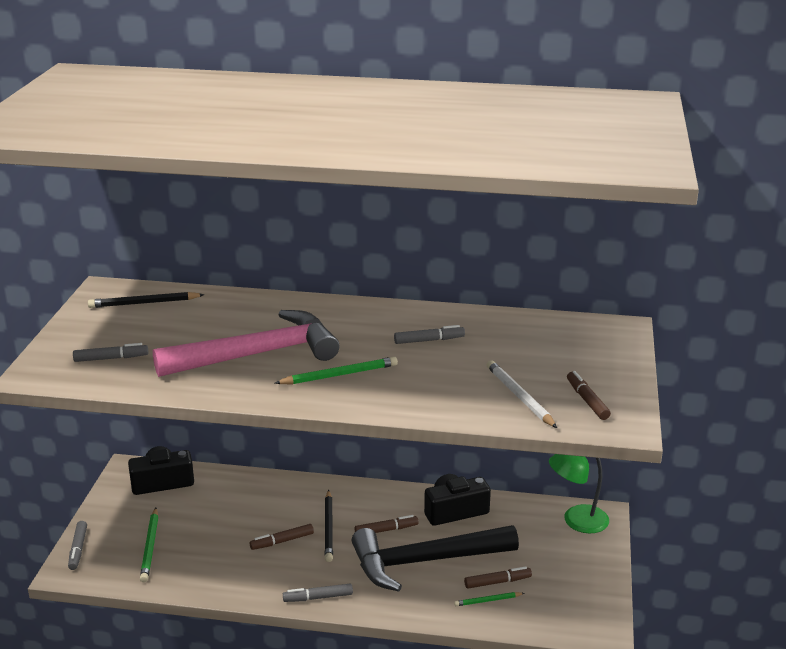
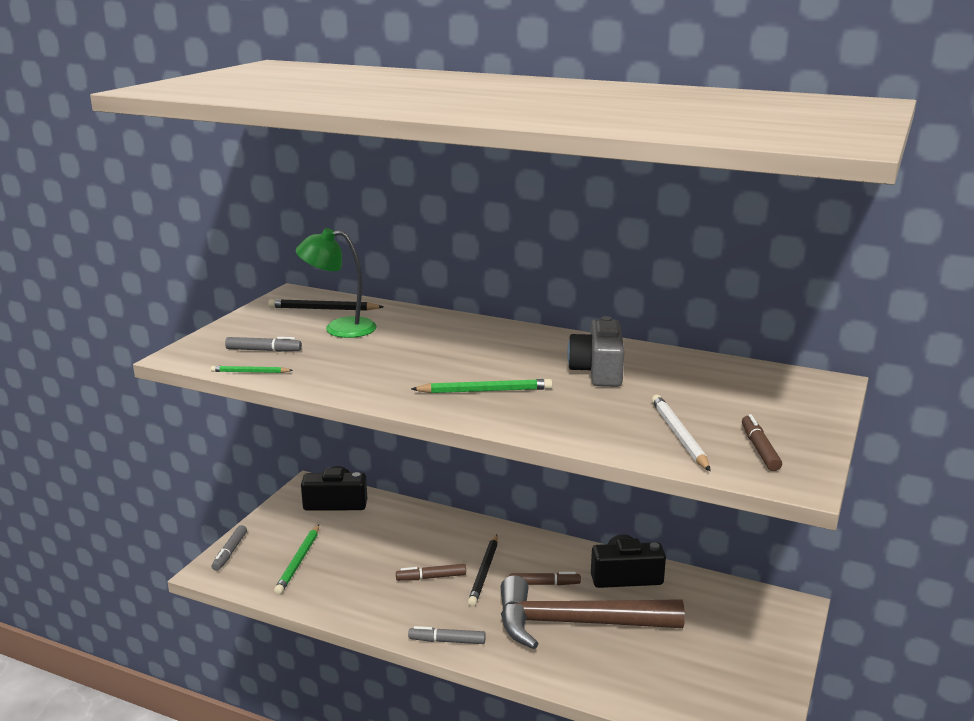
camera: 15 degrees right, 5 degrees down
pink hammer [153,310,340,377] -> none
black hammer [352,525,519,592] -> brown hammer [501,575,685,649]
grey marker [394,325,465,344] -> grey camera [567,316,624,387]
green pencil [454,592,524,606] -> green pencil moved to [211,366,293,373]
brown marker [464,566,532,588] -> none
green lamp [549,454,609,533] -> green lamp moved to [296,228,377,338]

